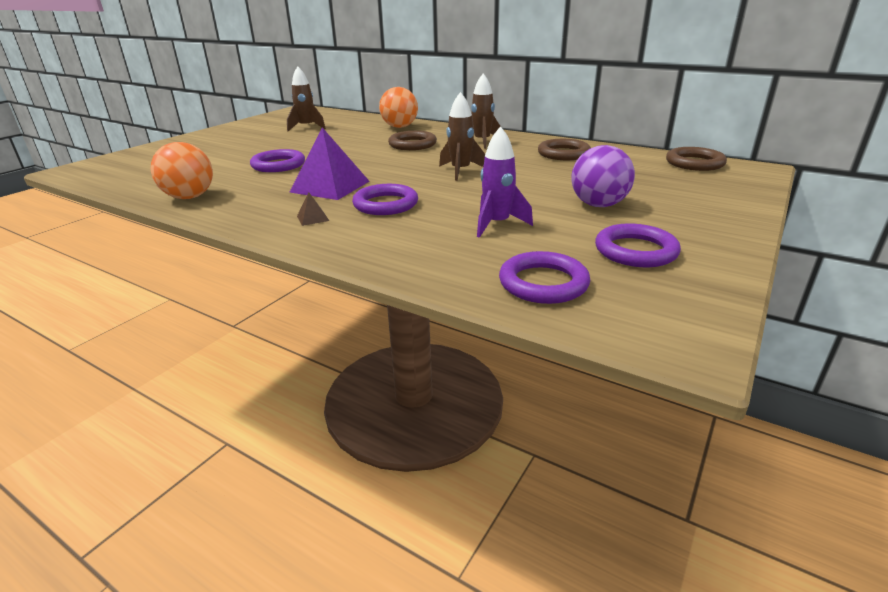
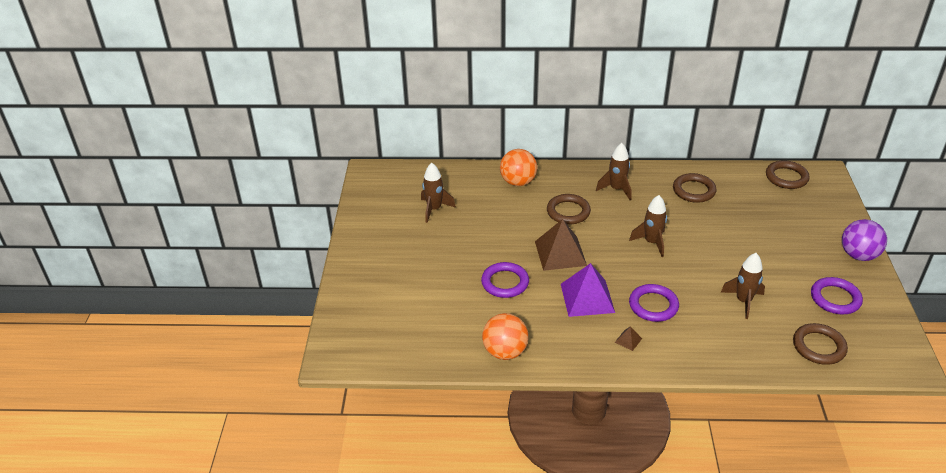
camera: 30 degrees left, 10 degrees up
purple rocket [477,126,533,238] -> brown rocket [720,253,765,319]
purple ring [499,251,590,304] -> brown ring [793,323,848,365]
purple ball [571,145,635,207] -> purple ball moved to [842,219,887,261]
none -> brown pyramid [535,219,587,271]

